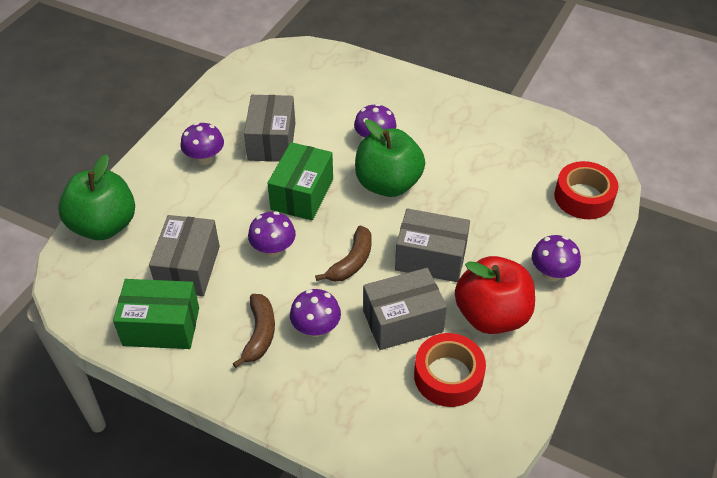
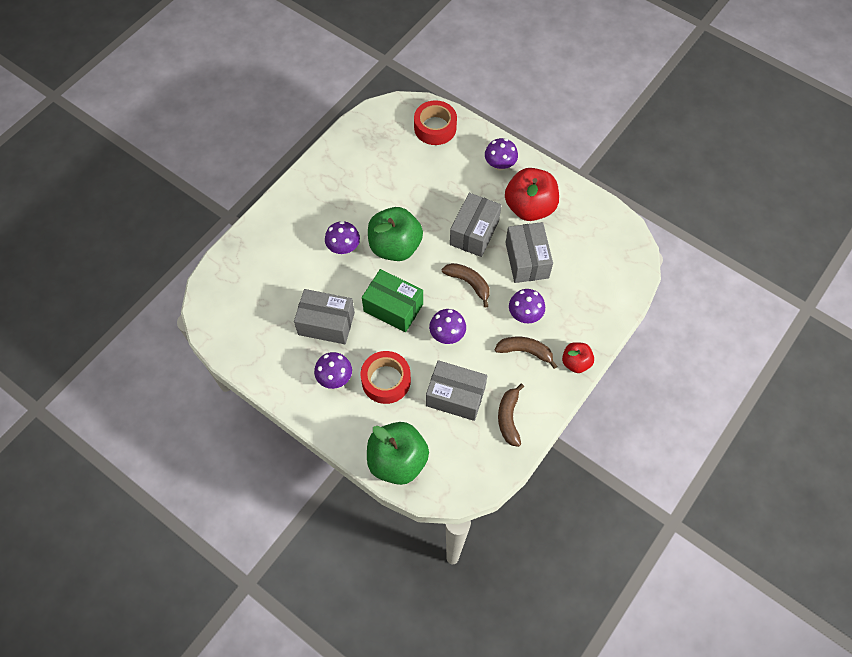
camera: 80 degrees left, 15 degrees up
green box [113,279,199,349] -> brown banana [498,384,524,447]
red tape [414,333,486,407] -> red tape moved to [361,351,411,404]
none -> red apple [562,342,594,373]

